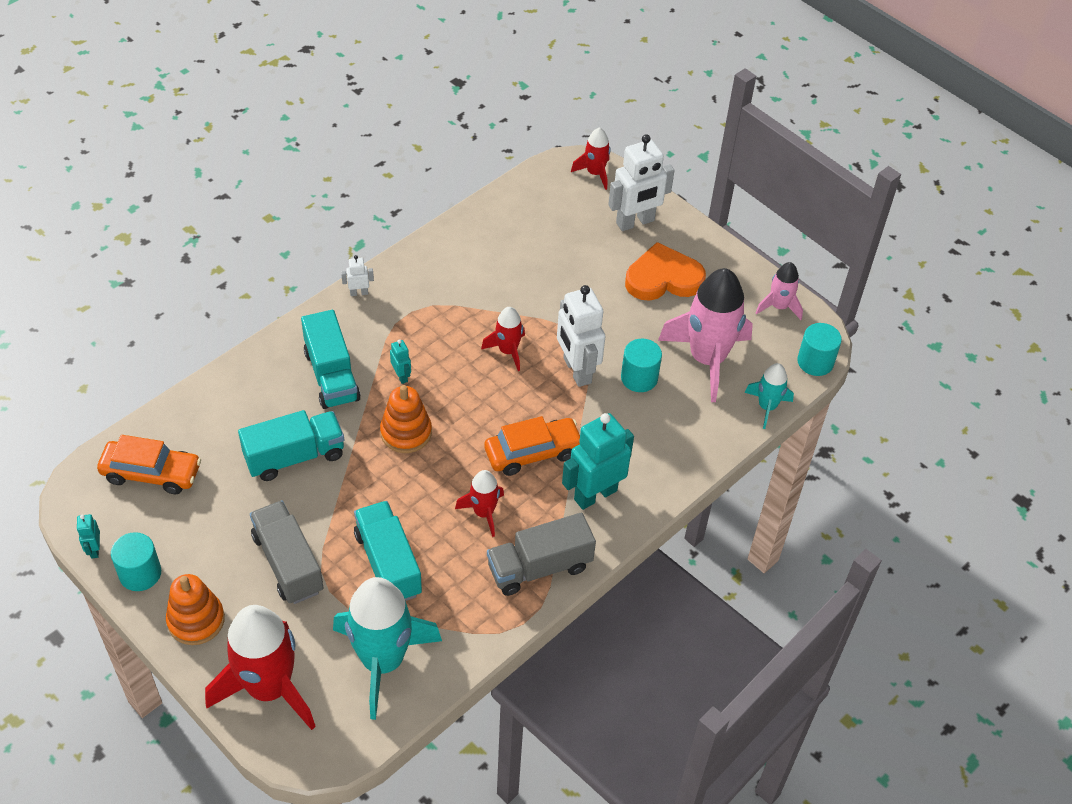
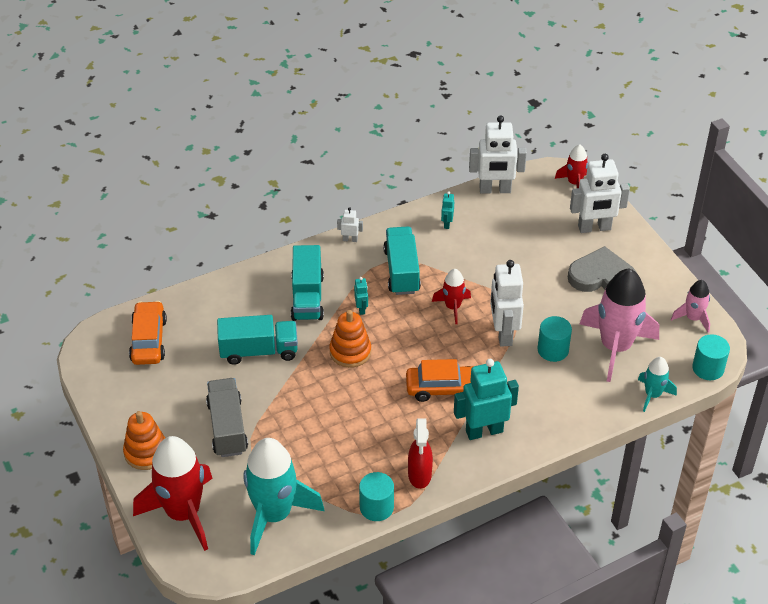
camera: 20 degrees right, 5 degrees down
turquoise robot [77,514,100,559] -> turquoise robot moved to [441,191,454,229]
orange car [97,435,201,494] -> orange car turned 120 degrees counterclockwise [129,301,167,365]
turquoise cylinder [111,532,161,591] -> turquoise cylinder moved to [359,472,394,521]
turquoise truck [354,501,422,601] -> turquoise truck moved to [383,226,421,295]
red rocket [455,470,504,537] -> none
grey truck [487,512,596,596] -> red spray bottle [408,418,433,489]
orange heart [625,242,706,301] -> grey heart [568,246,637,292]
none -> white robot [469,115,527,193]

